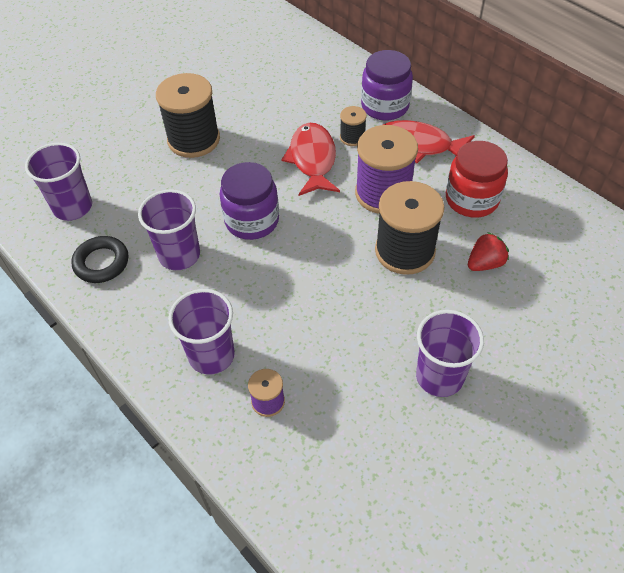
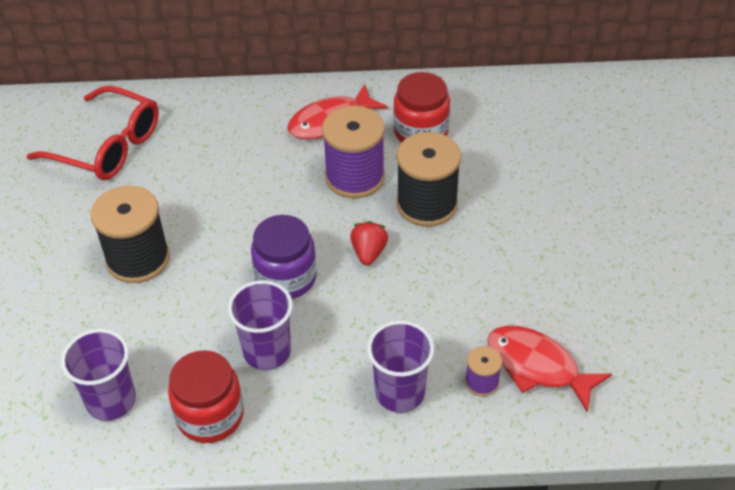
camera: 50 degrees left, 5 degrees down
black ring [71,236,128,283] -> red jar [168,350,244,443]
red fish [281,123,340,196] -> red fish moved to [487,326,612,413]
black spool [340,106,367,146] -> none
purple jar [361,50,413,120] -> none
purple cup [416,310,484,397] -> none
red strawberry [468,232,509,271] -> red strawberry moved to [350,221,388,265]
none -> red glasses [27,86,159,180]

